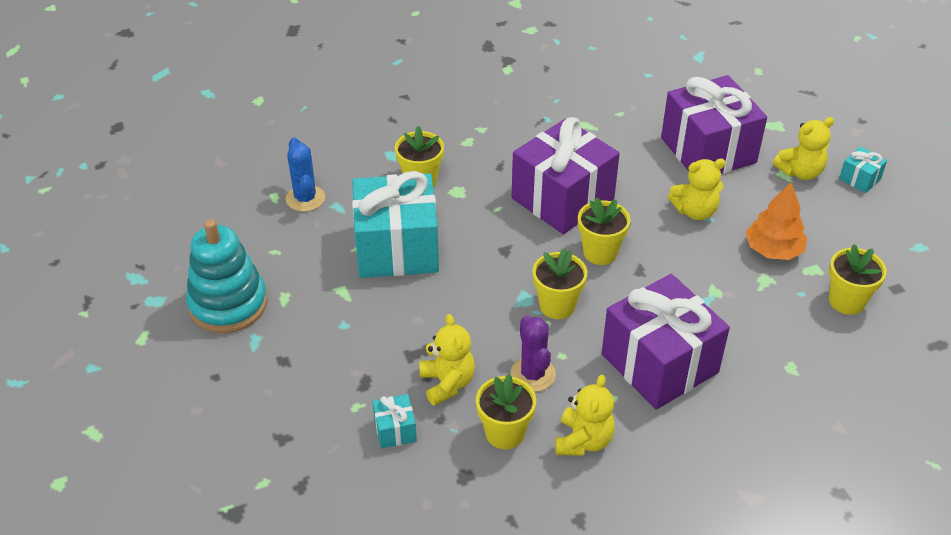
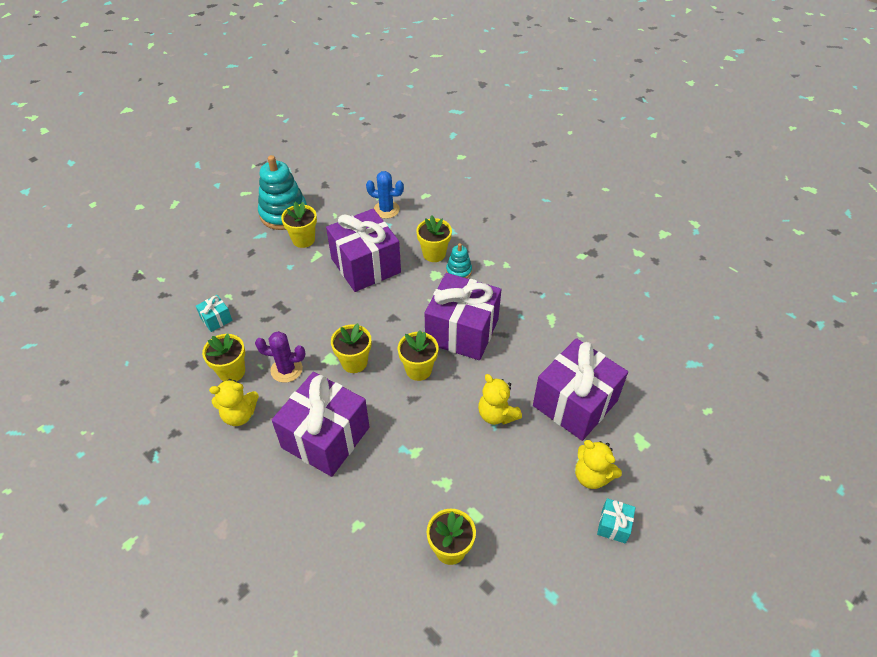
camera: 65 degrees right, 5 degrees up
blue cactus [286,137,325,212] -> blue cactus turned 60 degrees clockwise [366,171,404,219]
turquoise gift [352,171,439,278] -> purple gift [326,209,401,292]
yellow teddy bear [420,314,475,406] -> none
purple cactus [510,316,556,392] -> purple cactus turned 45 degrees clockwise [255,331,305,383]
orange tree [746,182,807,260] -> none
none -> yellow flower pot [281,202,317,248]
none -> turquoise stacking toy [446,243,472,278]

